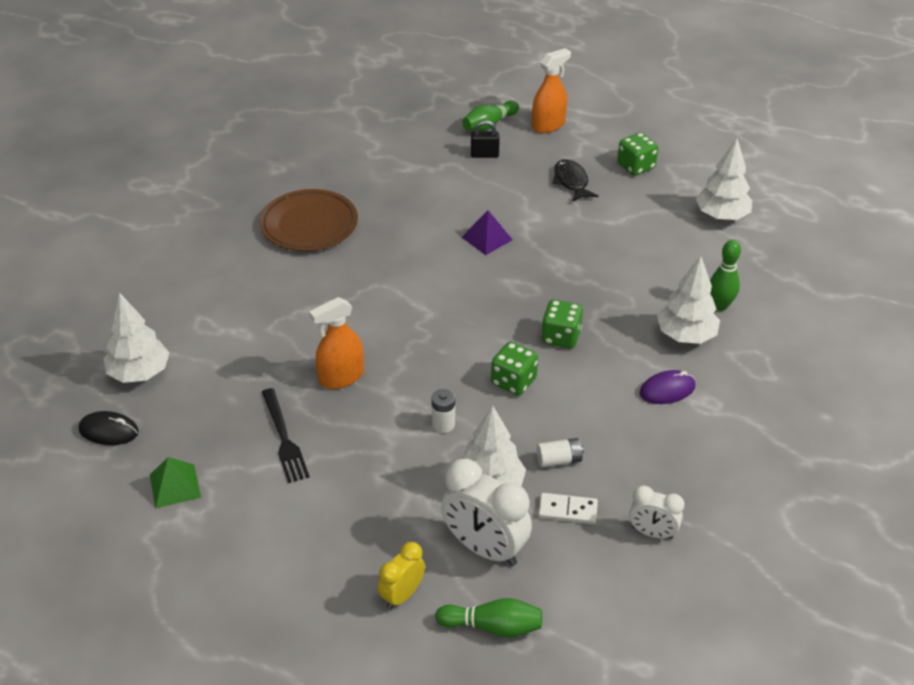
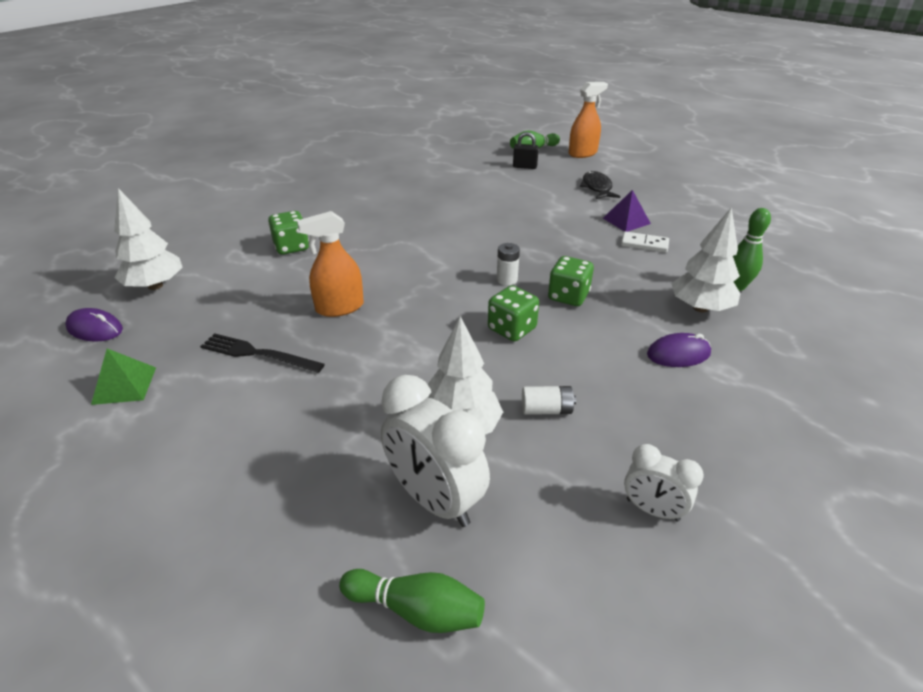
camera: 10 degrees right, 5 degrees down
black mouse [79,411,139,445] -> purple mouse [65,308,123,342]
brown plate [260,189,358,251] -> none
black fork [262,388,309,483] -> black fork turned 120 degrees clockwise [200,333,325,373]
yellow clock [378,542,425,609] -> none
white battery [431,389,455,433] -> white battery moved to [497,243,520,286]
purple pyramid [462,210,513,255] -> purple pyramid moved to [603,190,651,232]
white domino [538,493,598,524] -> white domino moved to [621,231,669,253]
green dice [617,132,658,176] -> green dice moved to [268,211,309,255]
white tree [696,138,752,220] -> none

